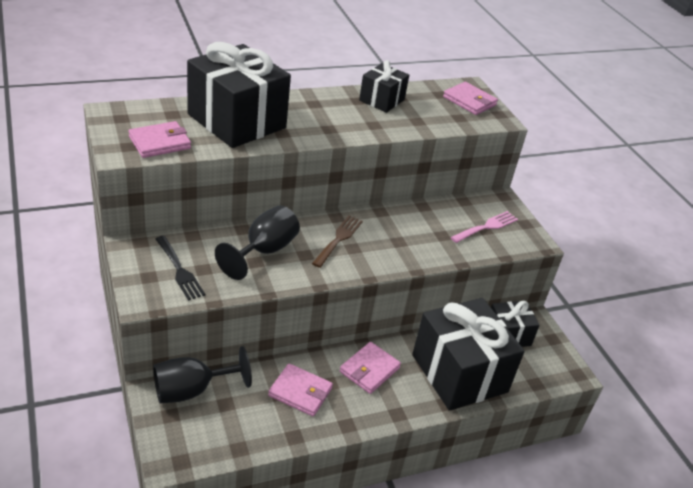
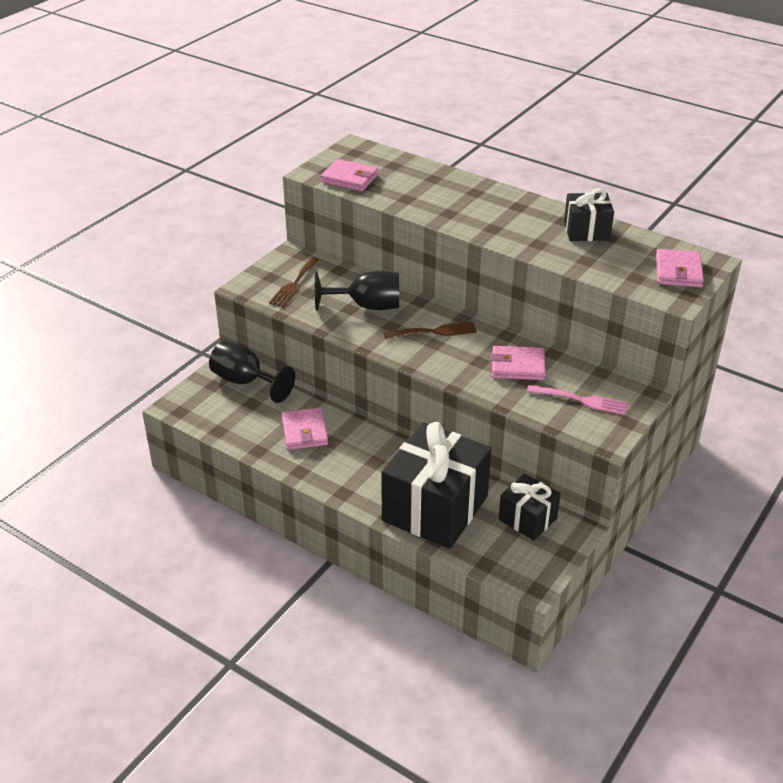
camera: 60 degrees right, 0 degrees up
black fork [155,236,205,301] -> brown fork [269,257,319,307]
black gift [187,42,291,148] -> none
pink wallet [339,342,401,394] -> pink wallet moved to [491,346,546,380]

